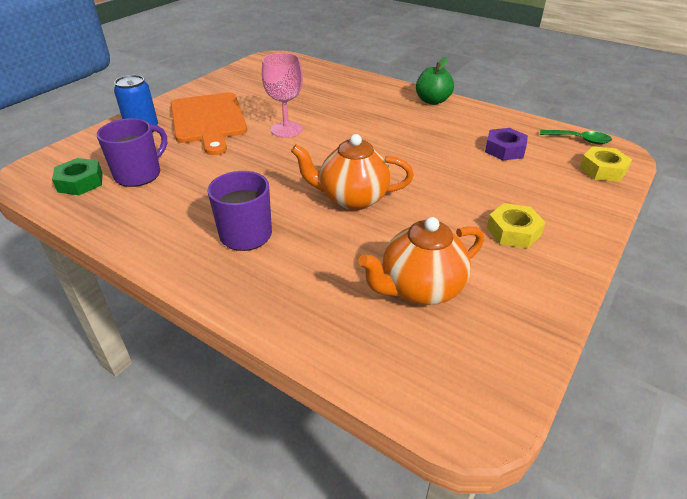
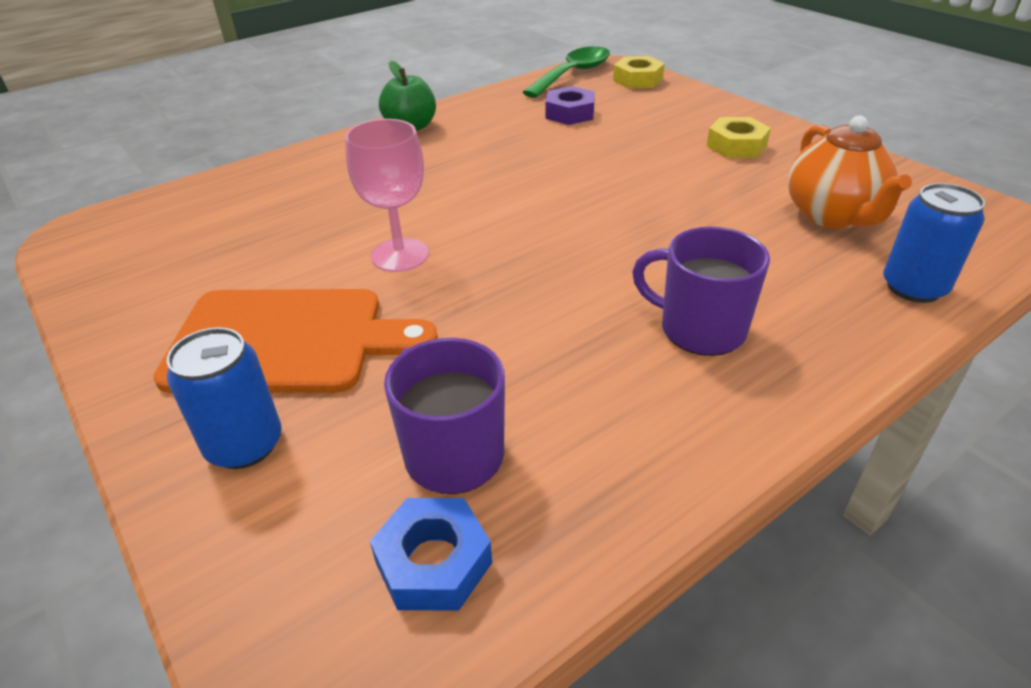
camera: 70 degrees left, 0 degrees up
green nut [52,158,103,195] -> blue nut [370,498,492,611]
orange teapot [291,134,414,210] -> none
green spoon [540,130,612,144] -> green spoon [522,46,610,98], size x1.62
none -> blue can [883,183,985,303]

